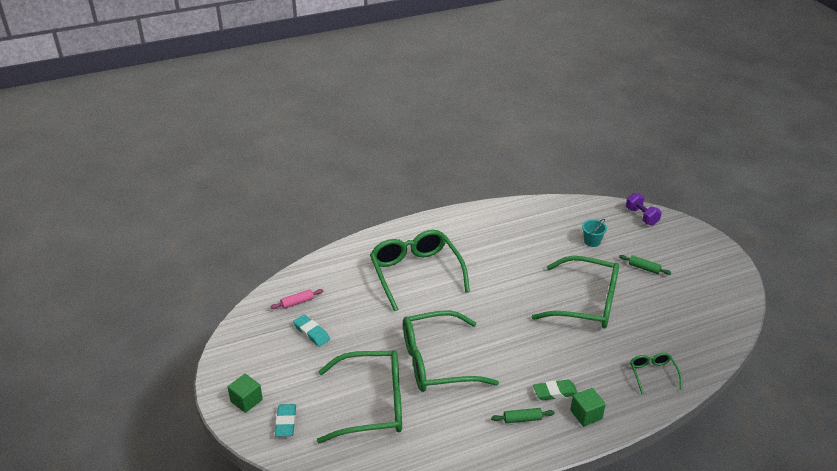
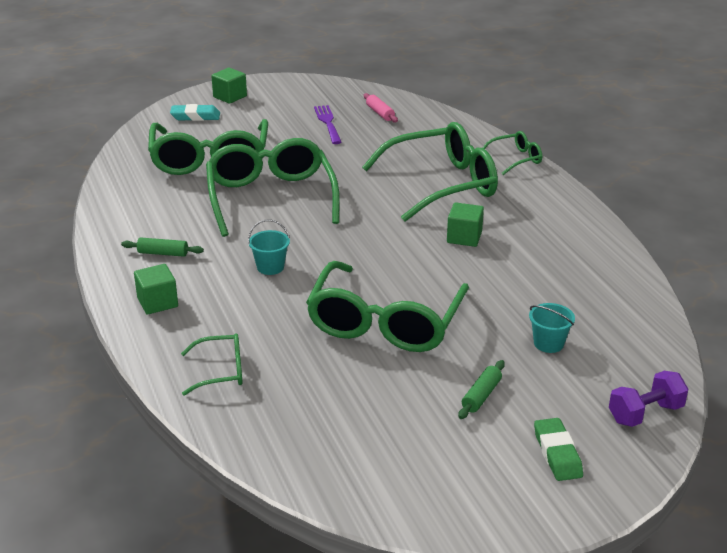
camera: 90 degrees right, 5 degrees down
turquoise eraser [293,315,330,347] -> purple fork [314,105,342,144]
green rolling pin [491,408,555,423] -> green rolling pin turned 75 degrees counterclockwise [121,237,204,257]
green eraser [533,380,578,401] -> green eraser moved to [534,418,583,481]
none -> turquoise bucket [248,220,290,275]
none -> green cube [447,202,484,247]
none -> green glasses [482,131,542,175]

